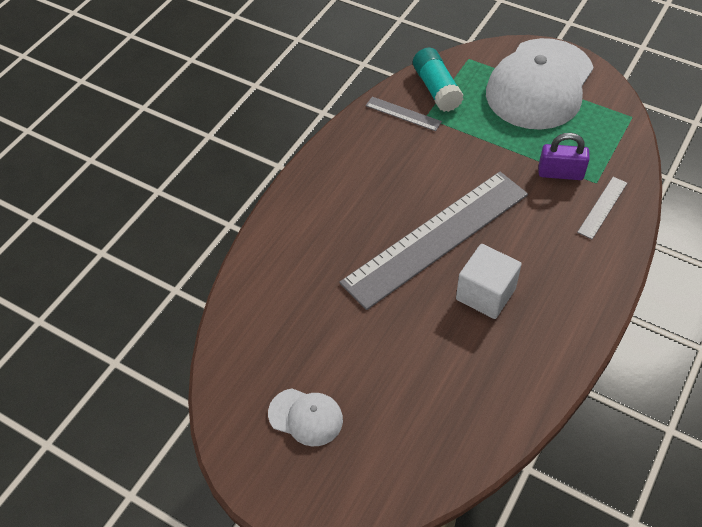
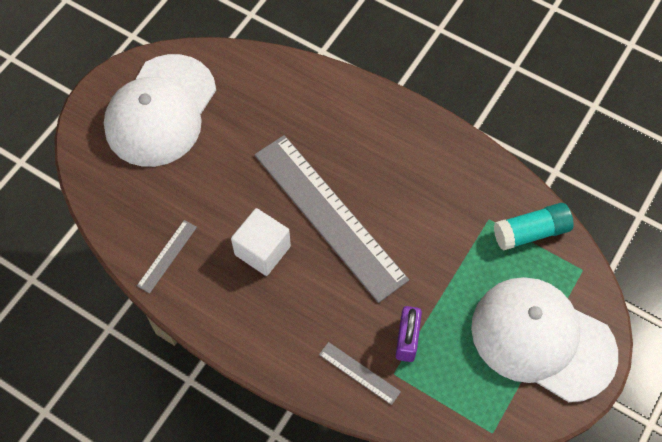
camera: 90 degrees right, 10 degrees up
white cap [268,388,343,446] -> white cap [104,54,216,167], size x2.23
grey ruler [365,97,442,131] -> grey ruler moved to [137,220,197,294]

